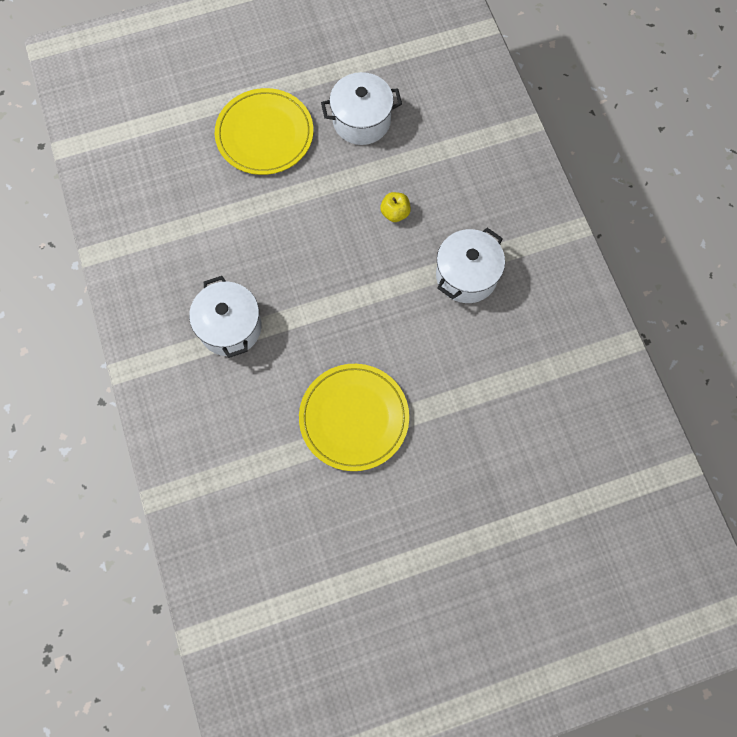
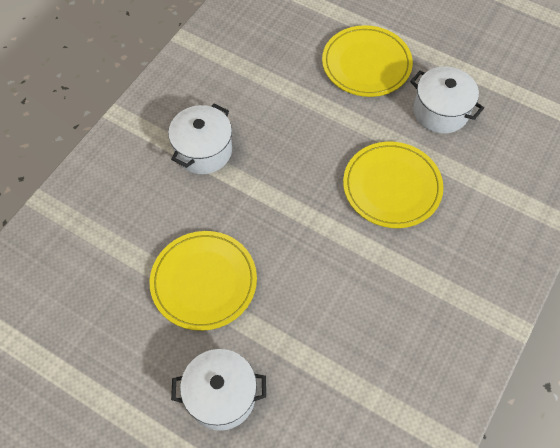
camera: 50 degrees right, 10 degrees down
yellow apple [380,192,411,222] -> yellow plate [343,142,444,228]
white pot [436,228,505,303] -> white pot moved to [171,349,266,431]

